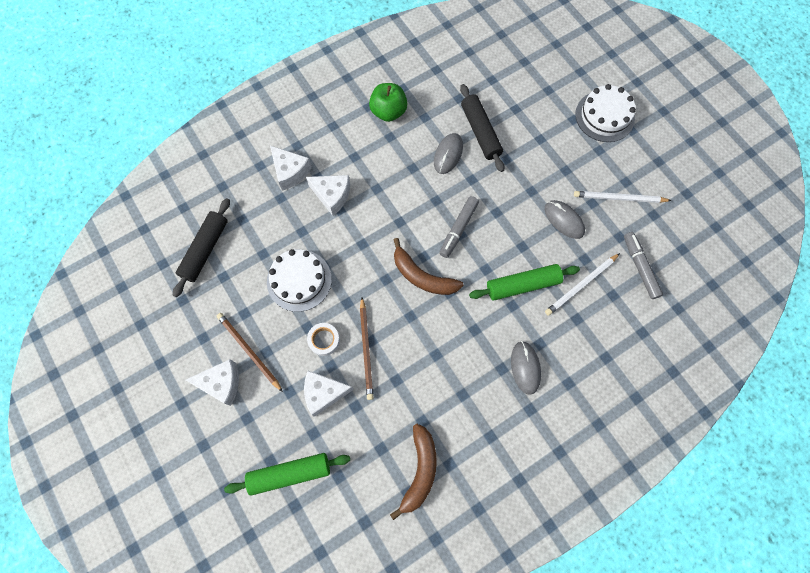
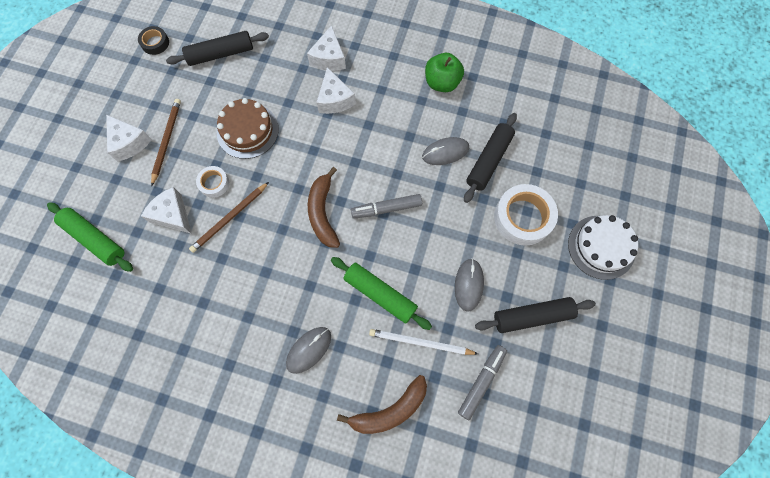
camera: 50 degrees right, 0 degrees up
white cake [267,249,332,312] -> brown cake [217,98,279,159]
brown banana [390,424,437,520] -> brown banana moved to [337,375,427,434]
white pencil [574,191,672,203] -> black rolling pin [475,297,596,333]
none -> black tape [138,26,169,55]
none -> white tape [494,184,558,246]

